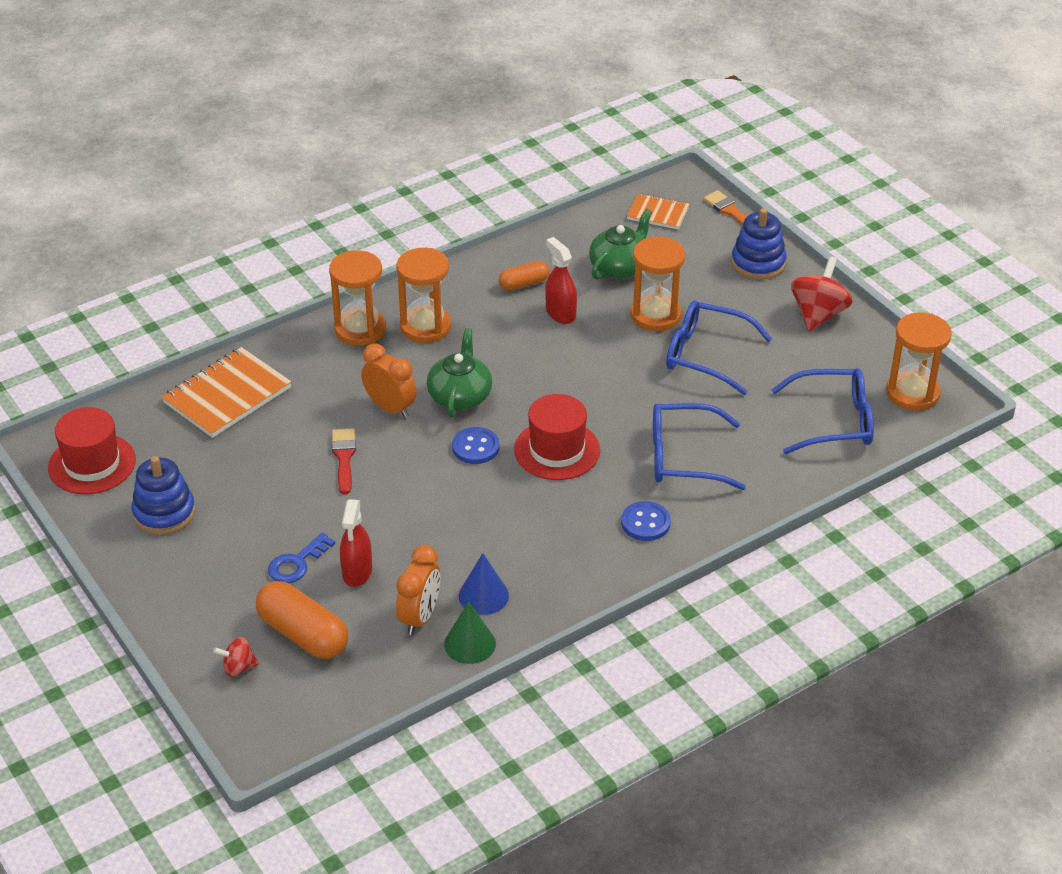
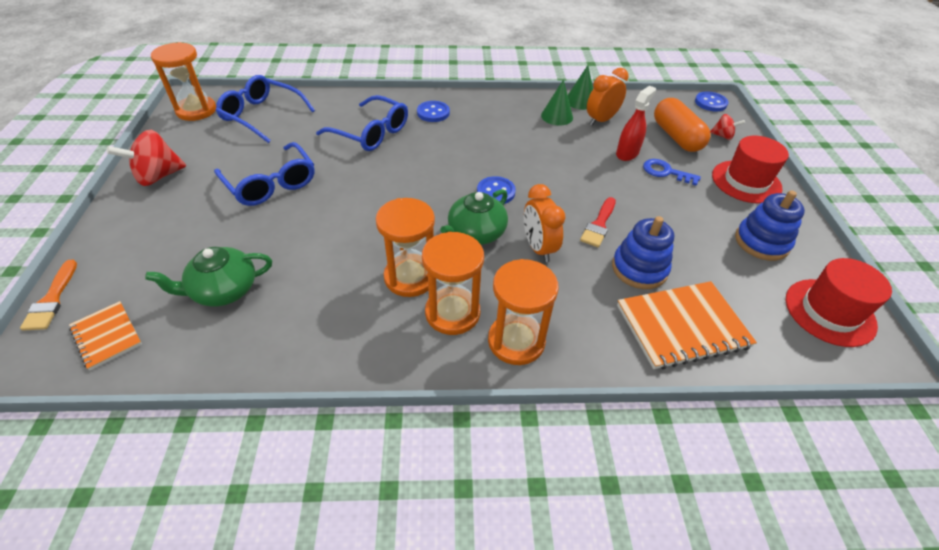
camera: 150 degrees left, 5 degrees up
blue key [268,532,335,583] -> blue key turned 135 degrees counterclockwise [643,159,701,186]
blue cone [459,553,509,615] -> green cone [541,79,573,125]
orange capsule [499,261,549,291] -> none
red hat [514,394,600,480] -> red hat moved to [712,136,789,204]
red spray bottle [545,237,577,324] -> none
orange hourglass [631,236,685,331] -> orange hourglass moved to [376,198,435,297]
blue stacking toy [731,208,787,280] -> blue stacking toy moved to [612,216,674,289]
none -> blue button [695,91,728,111]

